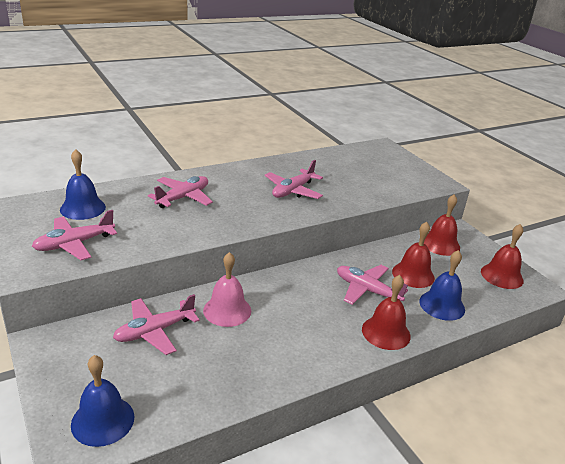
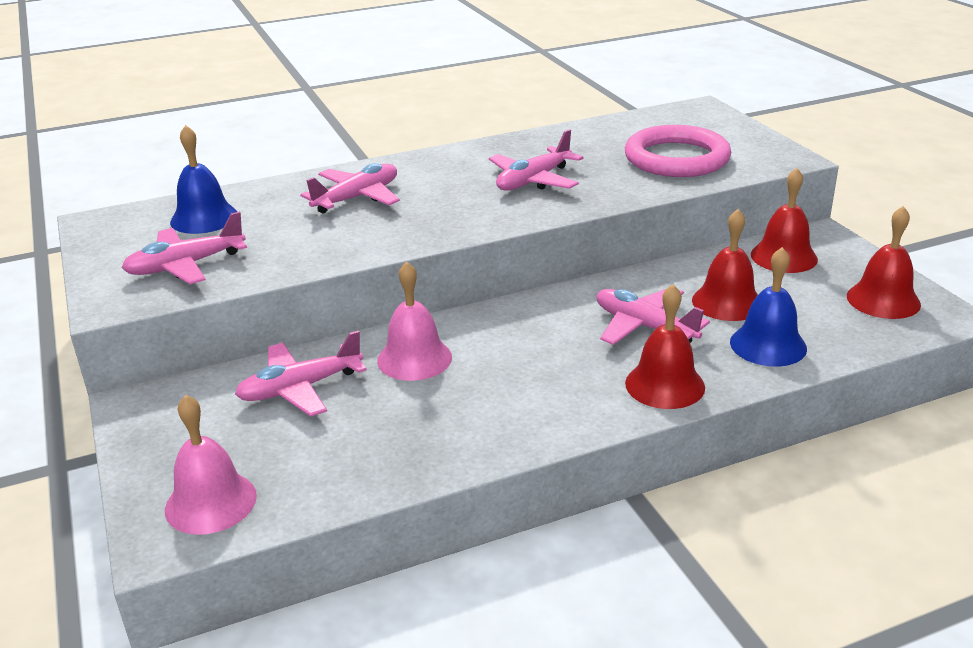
camera: 10 degrees right, 0 degrees up
blue bell [71,355,134,447] -> pink bell [165,395,257,535]
none -> pink ring [625,125,731,177]

